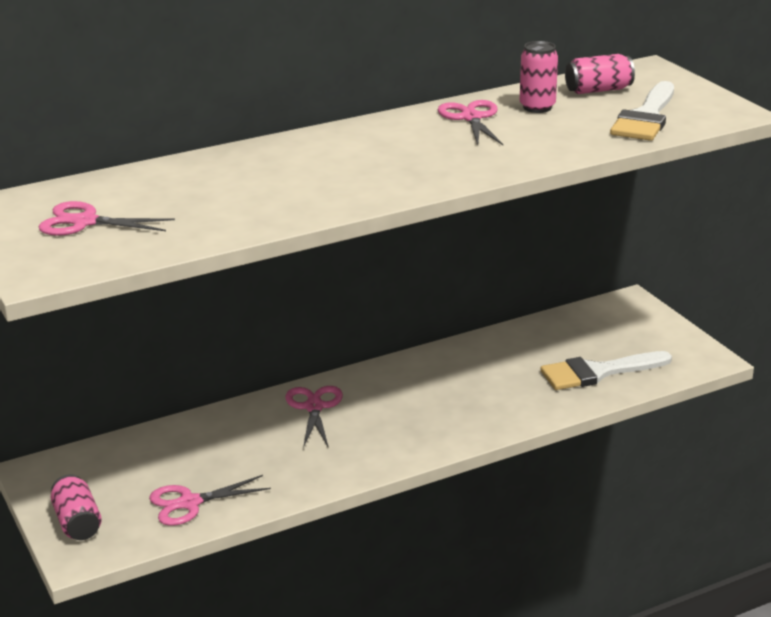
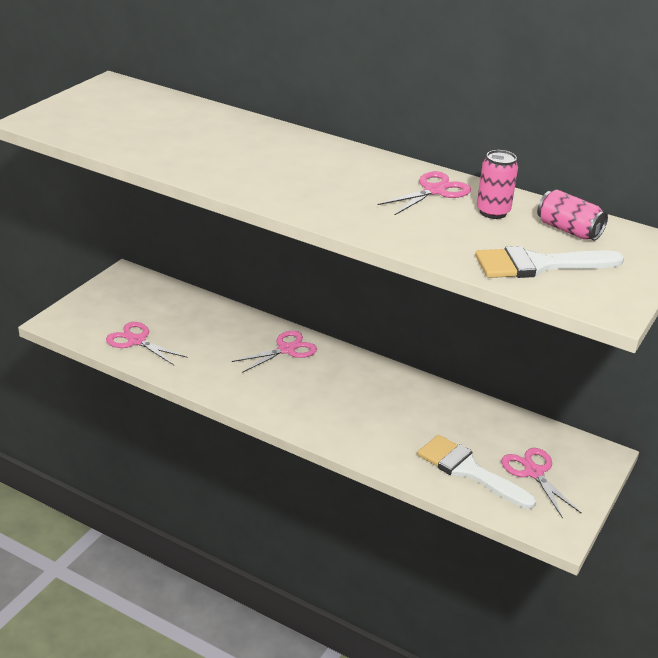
camera: 55 degrees right, 5 degrees up
pink scissors [39,201,175,236] -> pink scissors moved to [501,448,582,518]
pink can [50,474,102,540] -> none

